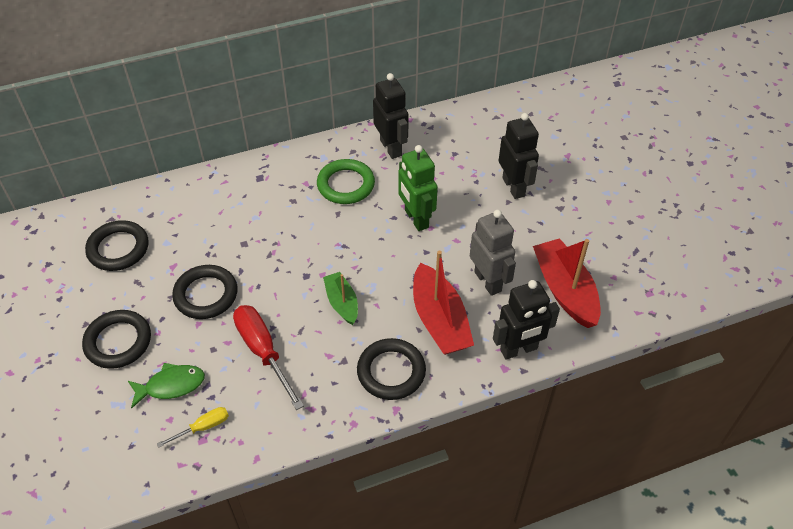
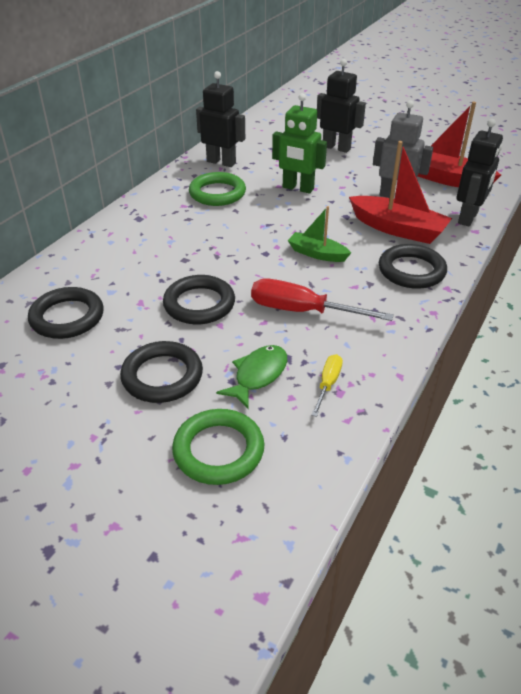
camera: 40 degrees left, 10 degrees down
none -> green ring [172,409,264,485]

